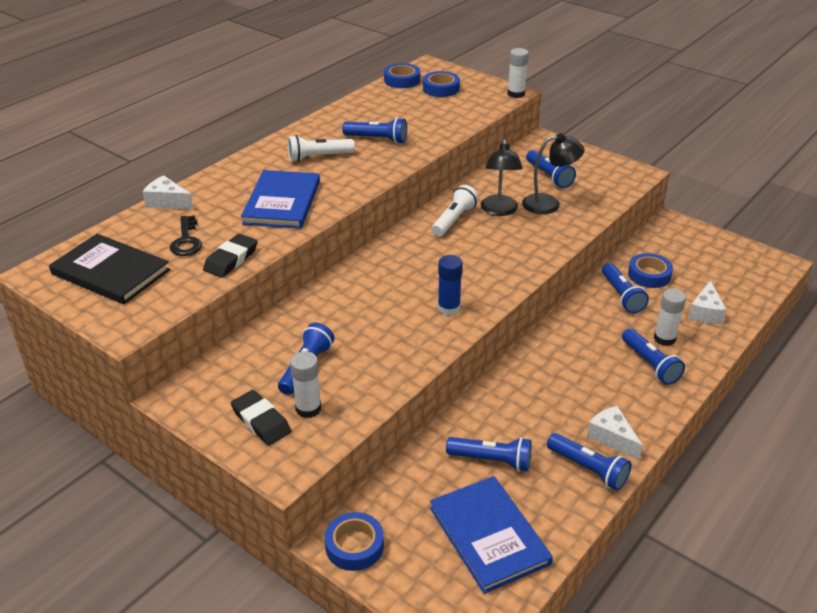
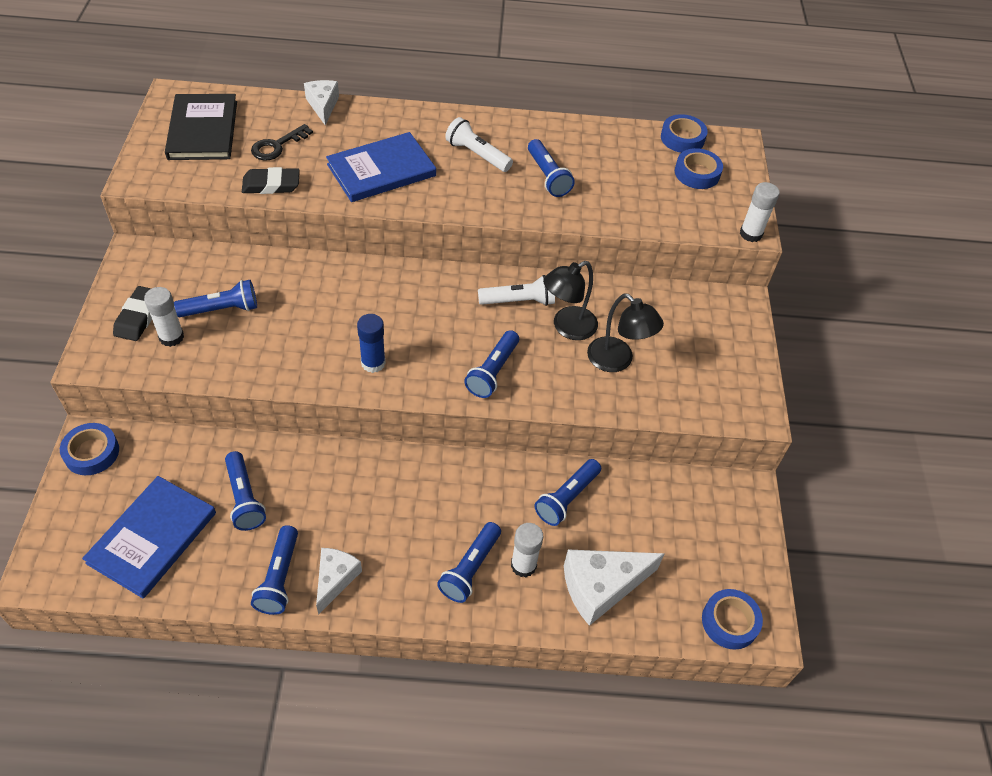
camera: 50 degrees right, 15 degrees up
blue flashlight [526,150,576,188] -> blue flashlight moved to [464,330,519,398]
blue tape [628,253,673,288] -> blue tape moved to [702,589,763,650]
white cheese [688,280,727,324] -> white cheese [564,549,665,626], size x1.60

